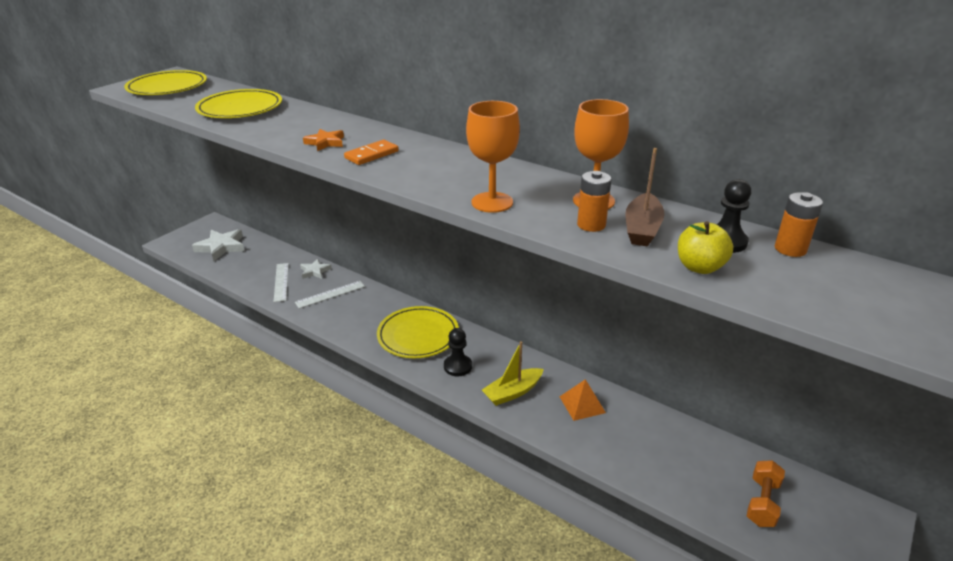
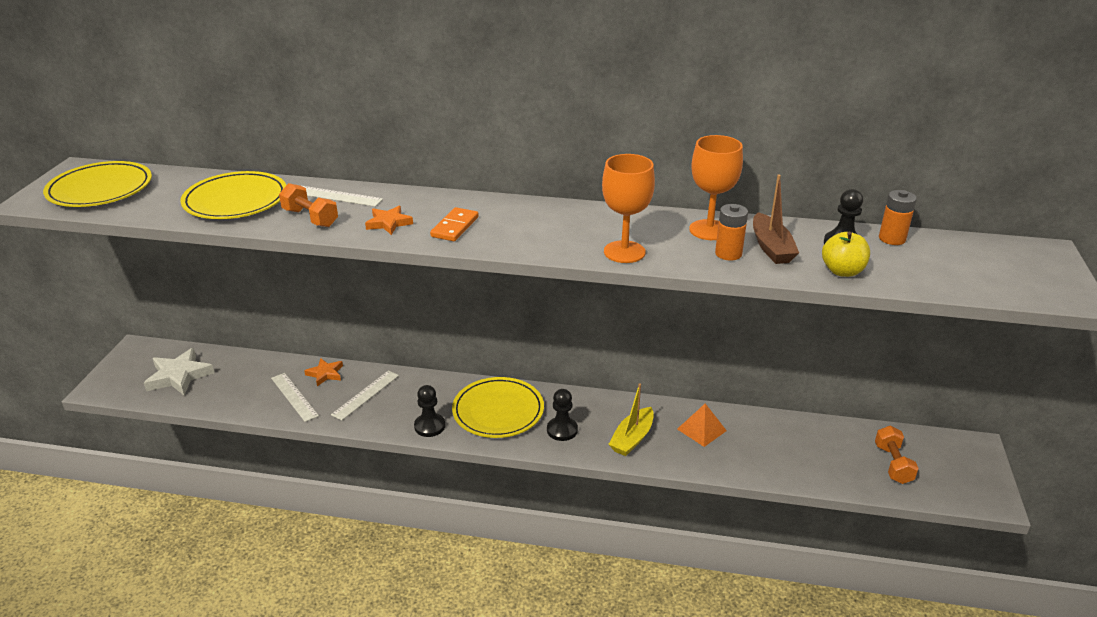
camera: 25 degrees left, 0 degrees up
white star [300,258,332,279] -> orange star [304,358,343,386]
none -> orange dumbbell [279,183,338,227]
none -> white ruler [302,186,383,207]
none -> black pawn [414,385,445,437]

